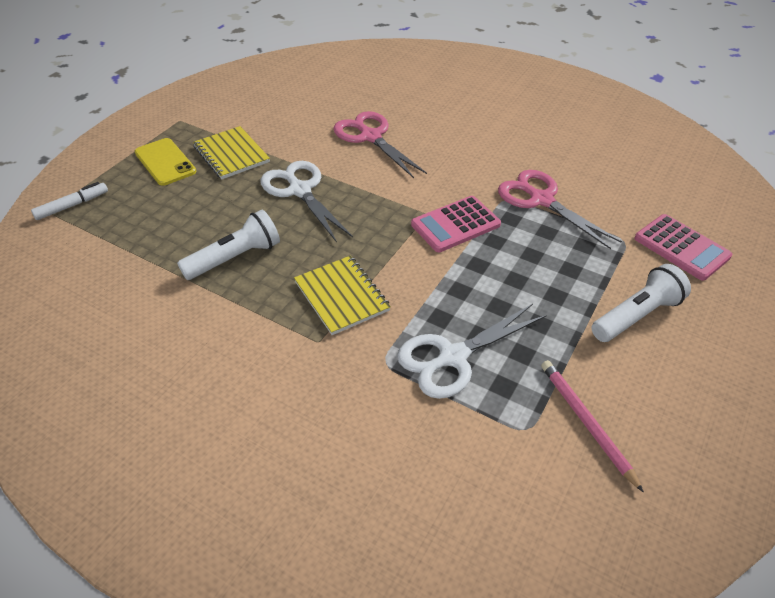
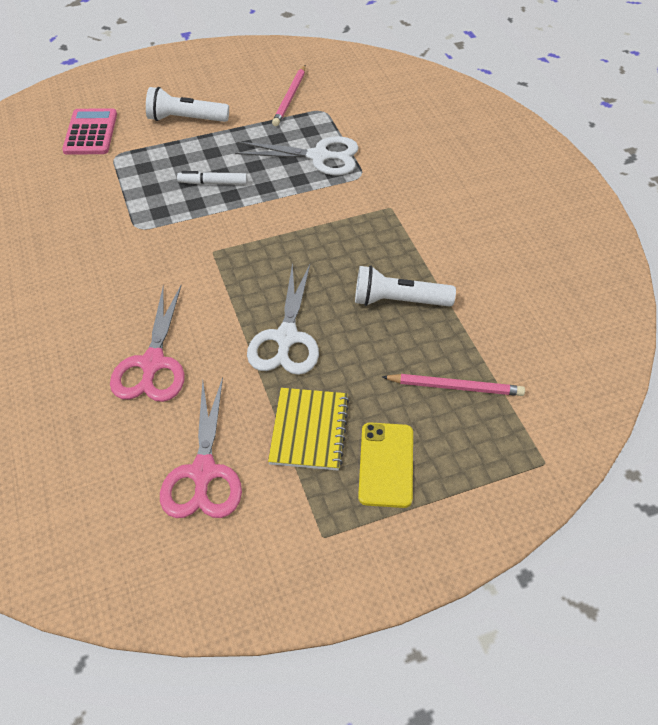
camera: 140 degrees left, 5 degrees up
white marker [31,182,108,220] -> white marker moved to [177,171,247,185]
yellow notebook [294,256,391,335] -> none
pink calculator [411,196,501,252] -> none
pink scissors [498,170,622,249] -> pink scissors moved to [160,377,242,518]
none -> pink pencil [382,374,525,396]

